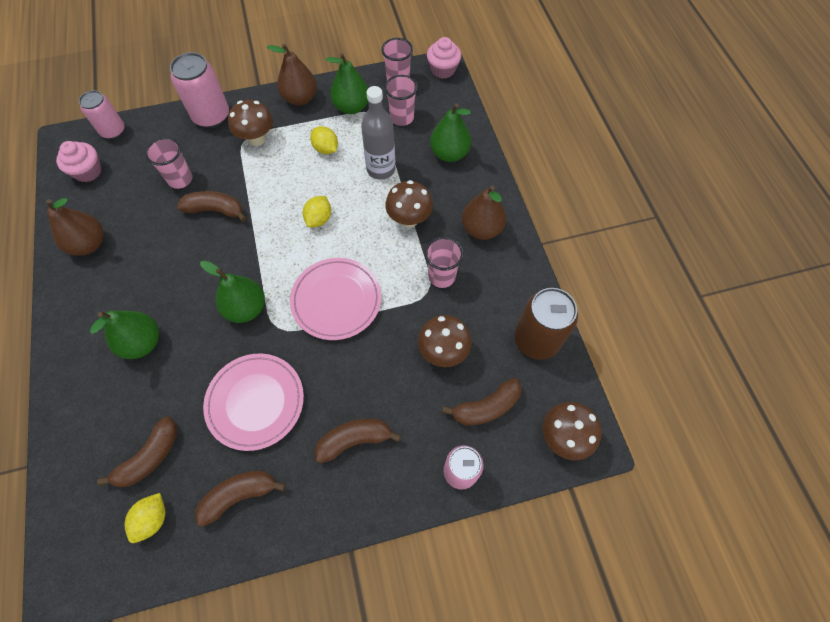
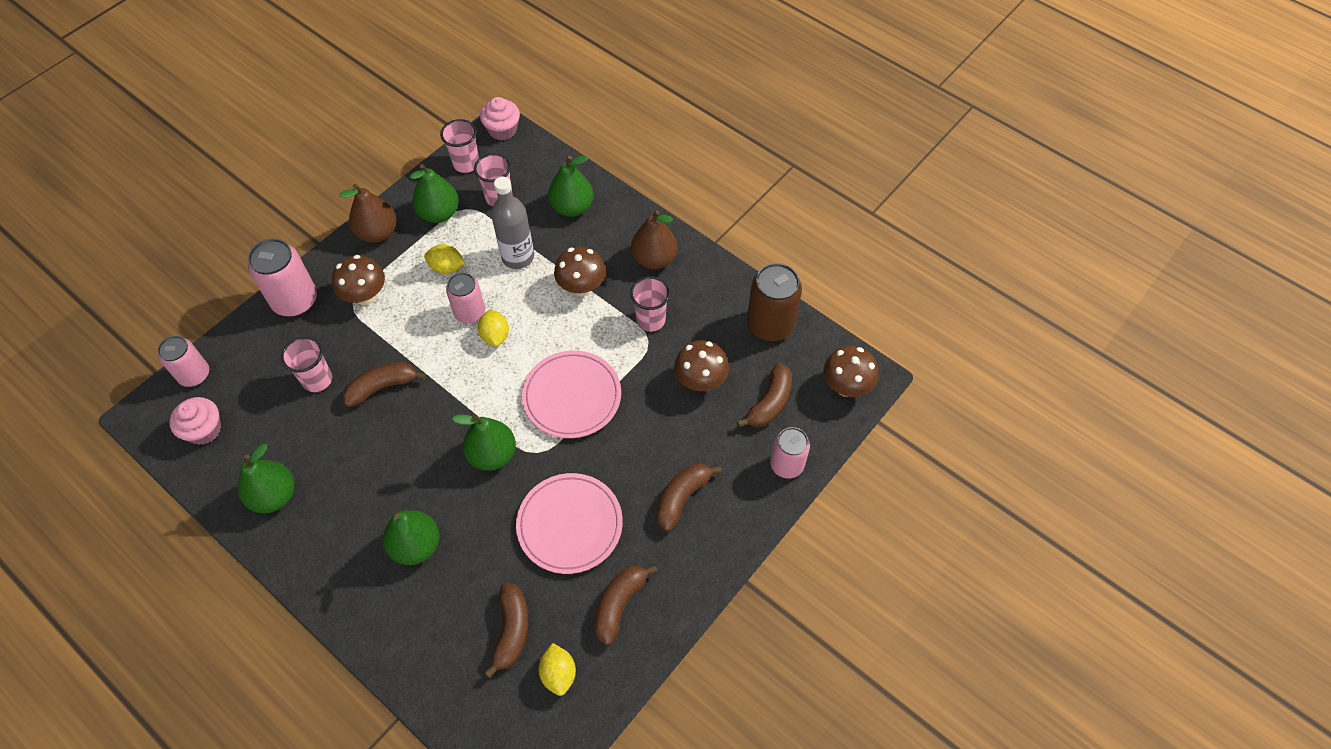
camera: 35 degrees left, 5 degrees down
brown pear [46,198,104,256] -> green pear [238,444,295,513]
none -> pink can [446,272,485,324]

